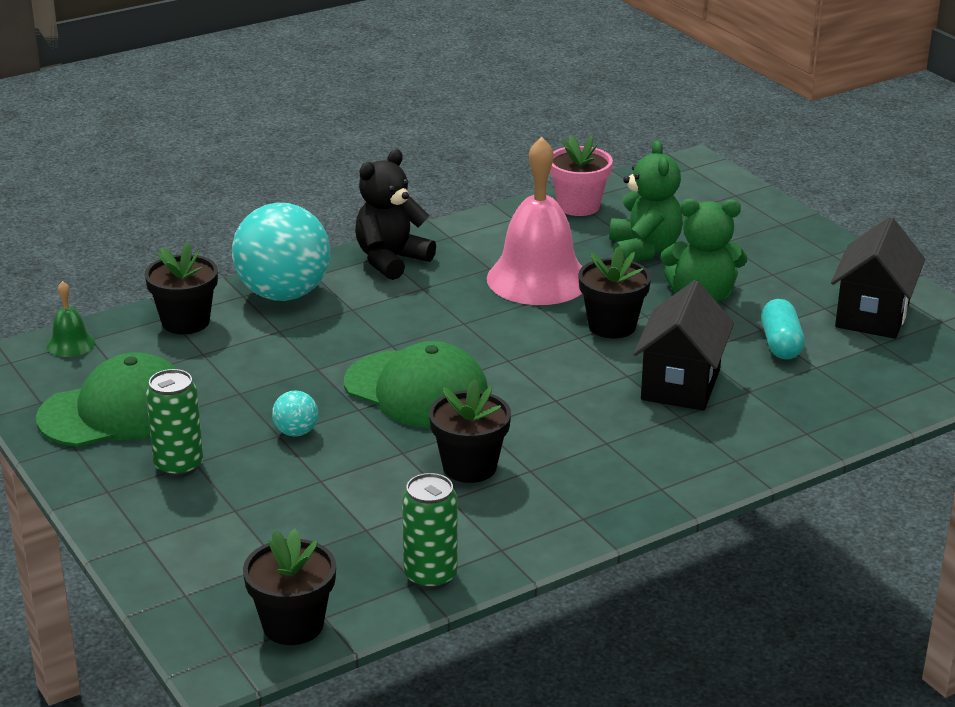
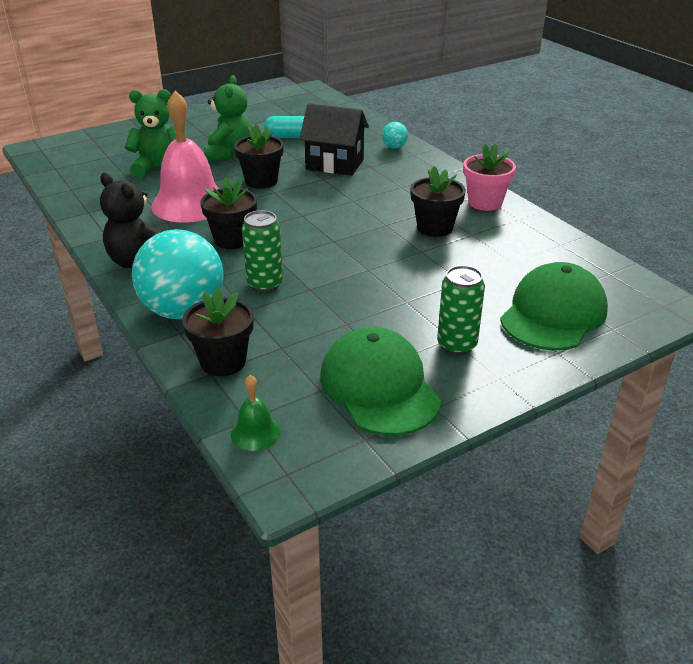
camera: 90 degrees left, 5 degrees up
black flower pot [243,529,336,645] -> black flower pot moved to [200,177,257,249]
turquoise ball [272,390,318,437] -> turquoise ball moved to [382,122,408,149]
green cap [344,341,488,428] -> green cap moved to [500,262,608,351]
green can [402,473,458,590] -> green can moved to [242,210,283,292]
pink flower pot [550,135,613,216] -> pink flower pot moved to [463,144,516,211]
black house [831,217,925,339] -> none

